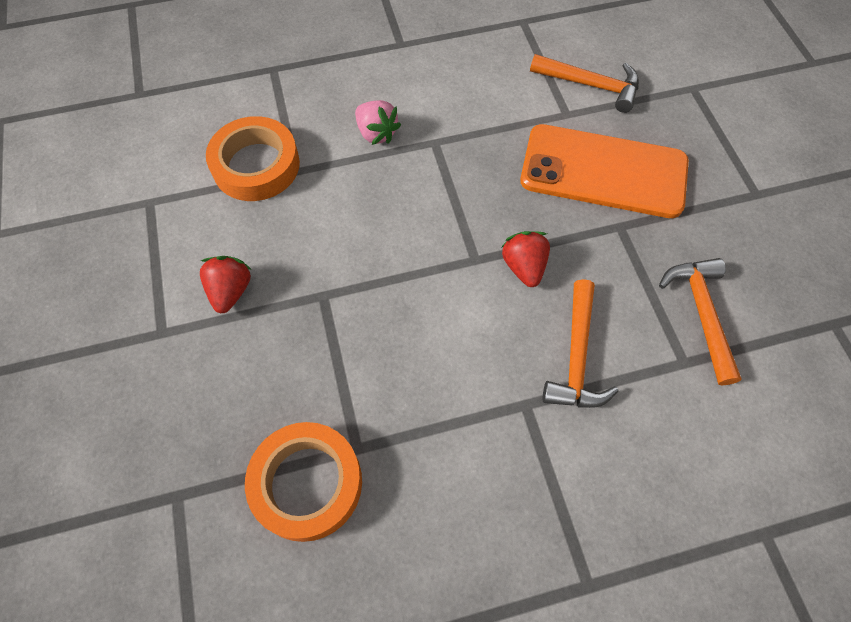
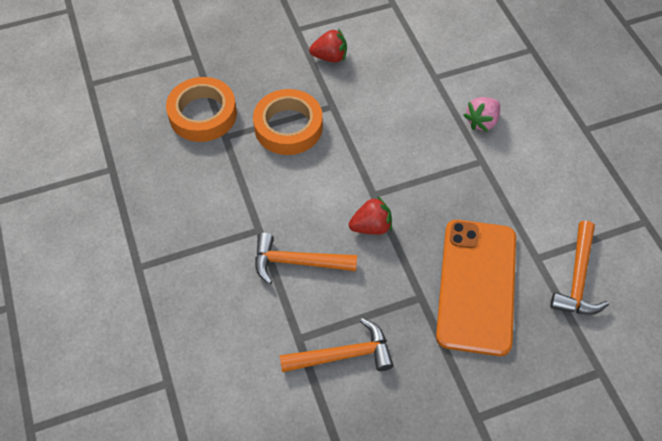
camera: 85 degrees right, 5 degrees down
orange tape [206,116,300,201] -> orange tape moved to [253,89,323,155]

